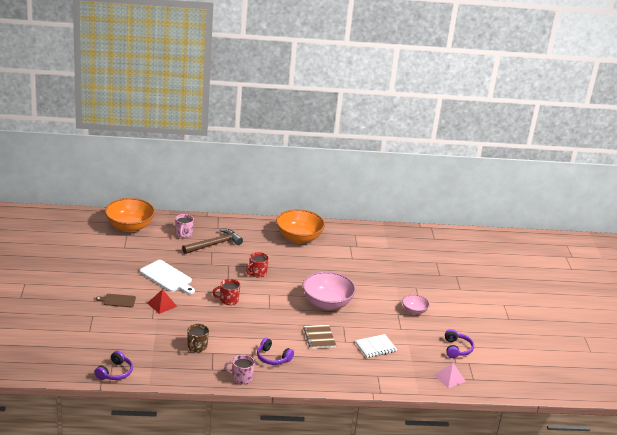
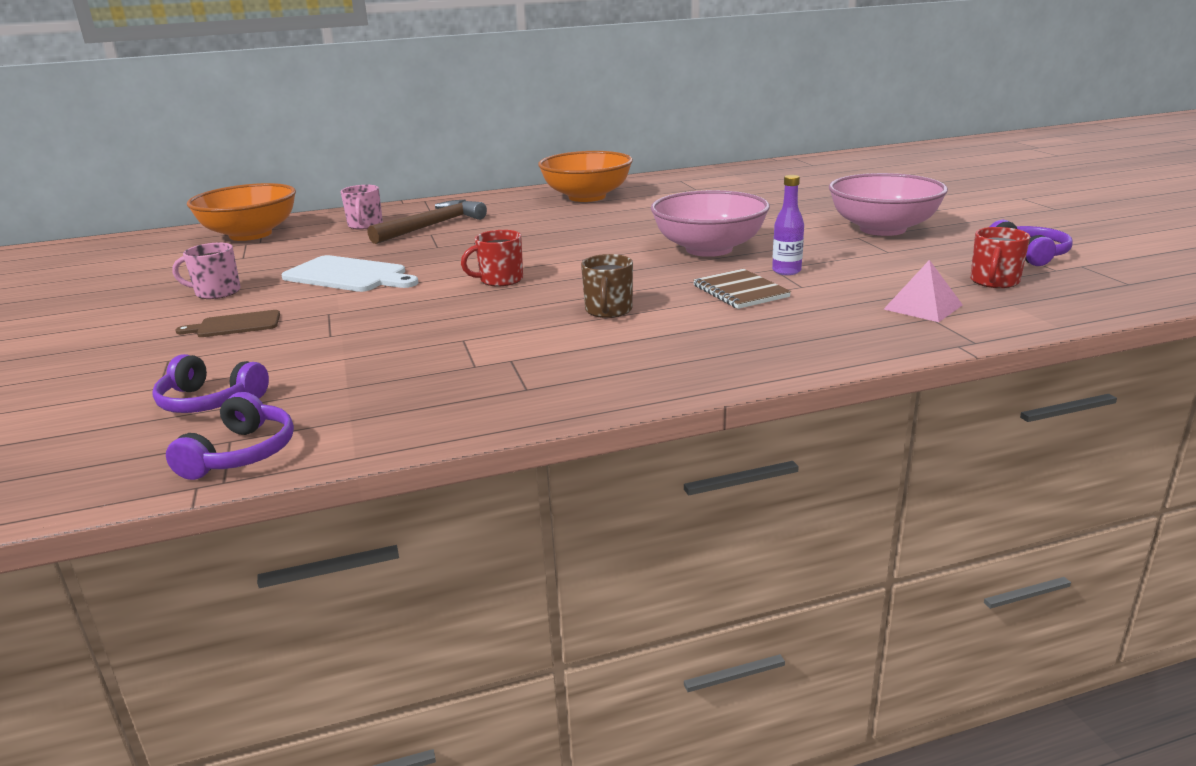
camera: 10 degrees left, 5 degrees down
red pyramid [147,289,177,314] -> none
brown mug [188,324,209,352] -> brown mug moved to [581,254,633,318]
pink mug [225,355,255,384] -> pink mug moved to [172,242,241,299]
red mug [246,252,269,278] -> red mug moved to [970,227,1030,288]
purple headphones [257,338,294,365] -> purple headphones moved to [152,354,269,413]
white notebook [355,334,397,358] -> none
pink bowl [402,295,430,314] -> pink bowl [829,173,948,236], size x1.94
pink pyramid [434,363,466,388] -> pink pyramid moved to [884,260,963,322]
none -> purple bottle [772,175,804,275]

